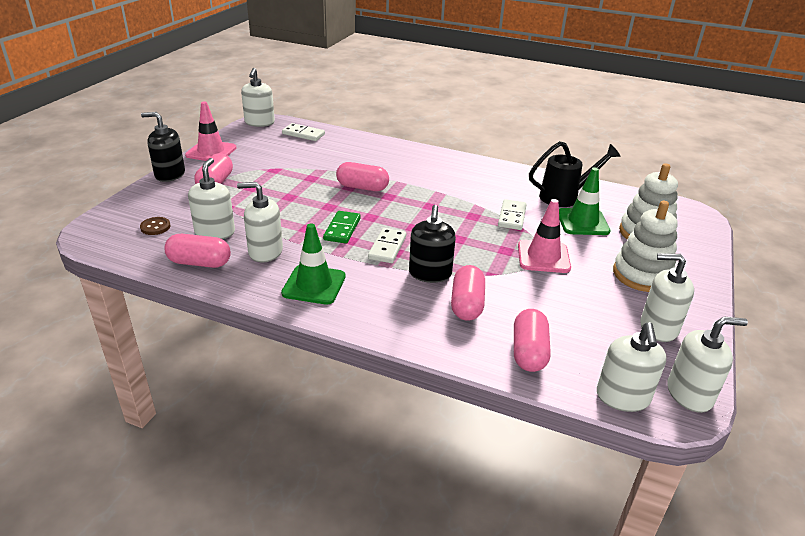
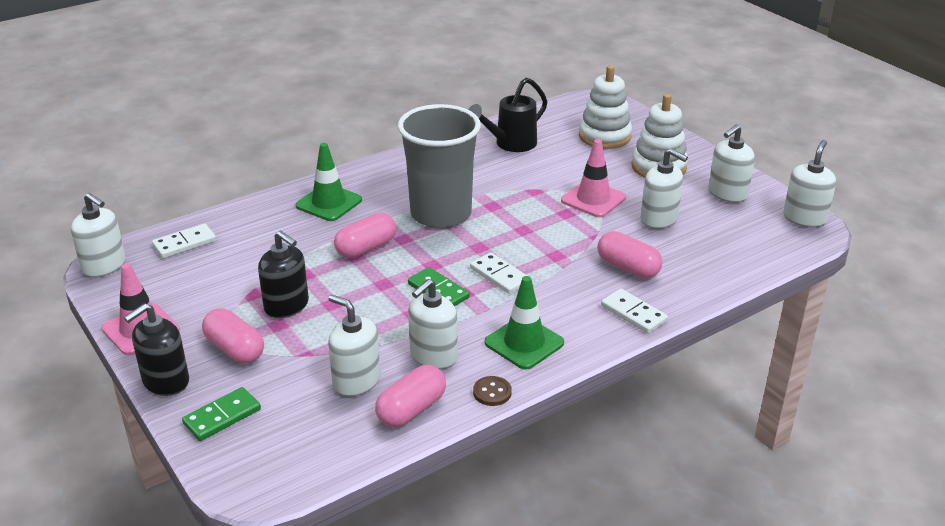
camera: 55 degrees left, 0 degrees up
brown button [140,217,170,235] -> brown button moved to [473,376,512,406]
black soap dispenser [409,205,456,283] -> black soap dispenser moved to [258,230,309,318]
white domino [498,199,527,230] -> white domino moved to [601,289,668,334]
pink capsule [514,309,551,372] -> none
black watering can [529,141,620,207] -> black watering can turned 150 degrees counterclockwise [468,77,547,152]
green traffic cone [559,167,610,235] -> green traffic cone moved to [296,143,362,221]
white soap dispenser [597,322,666,412] -> white soap dispenser moved to [641,148,688,229]
none -> green domino [182,387,261,441]
none -> grey cup [398,104,481,228]

